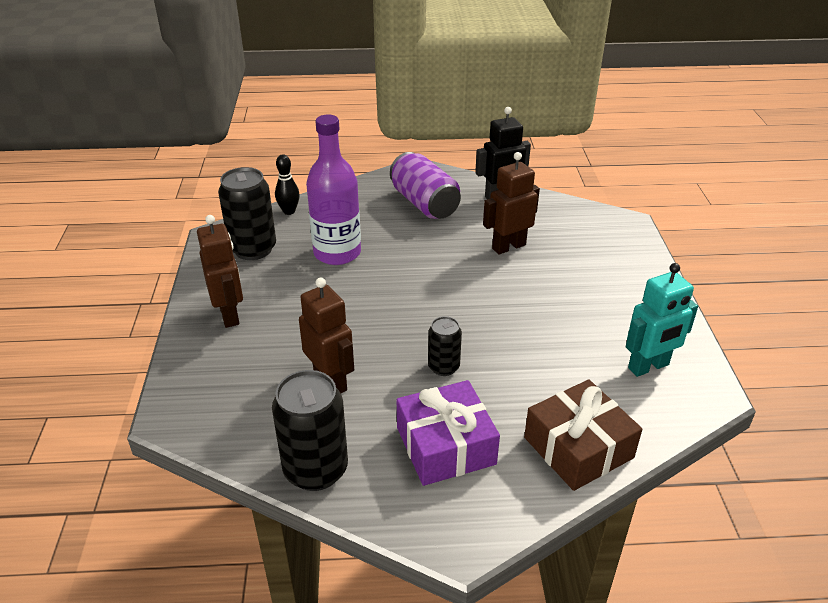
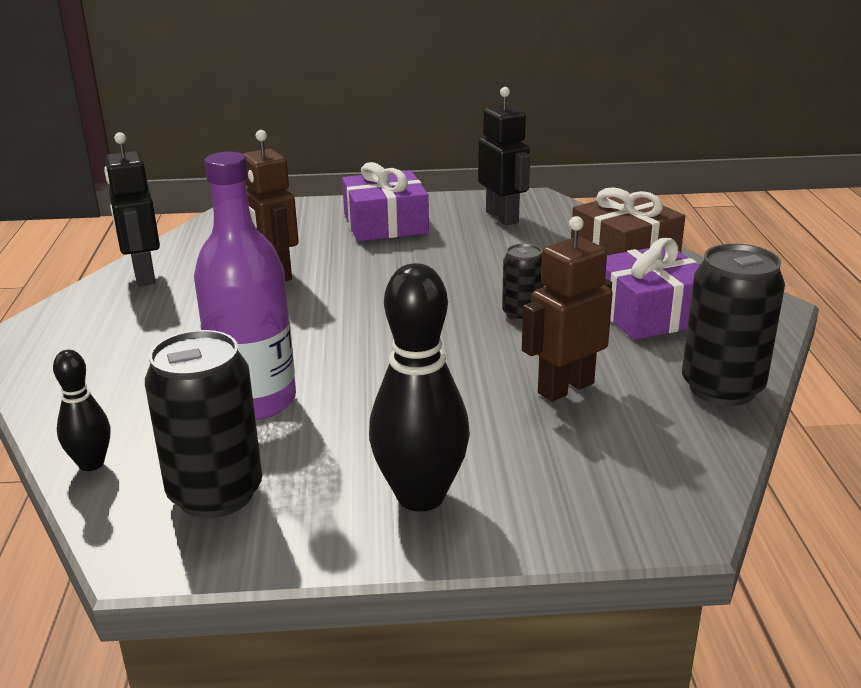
camera: 90 degrees left, 10 degrees down
brown robot [197,215,243,328] -> black bowling pin [369,263,470,512]
purple can [390,152,461,219] -> none
turquoise robot [626,263,698,377] -> black robot [478,87,530,225]
none -> purple gift [342,162,429,241]

